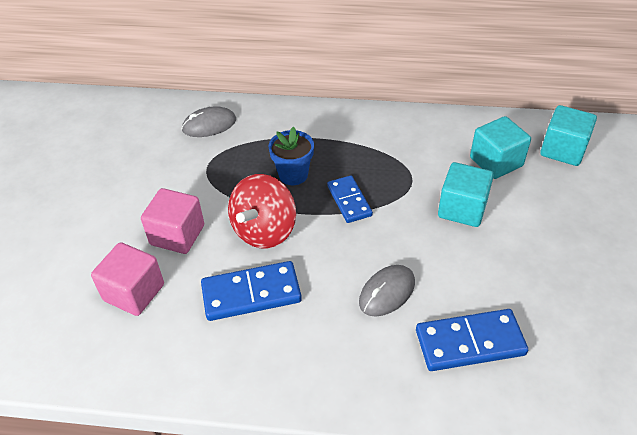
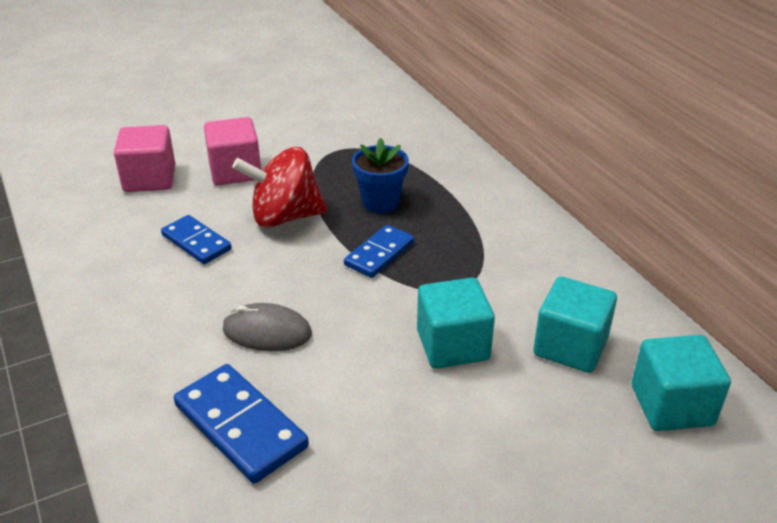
camera: 55 degrees right, 10 degrees down
grey mouse [181,106,236,137] -> none
blue domino [201,261,302,321] -> blue domino [161,215,232,264], size x0.66

